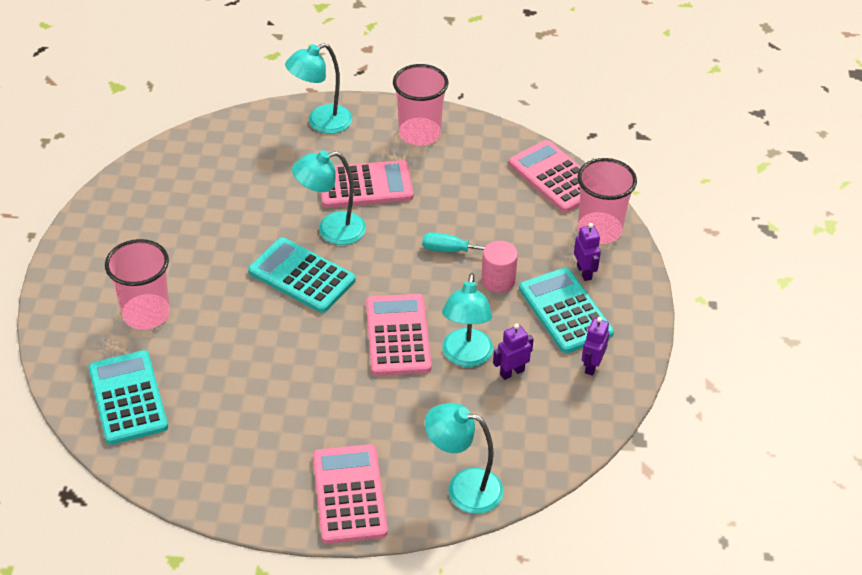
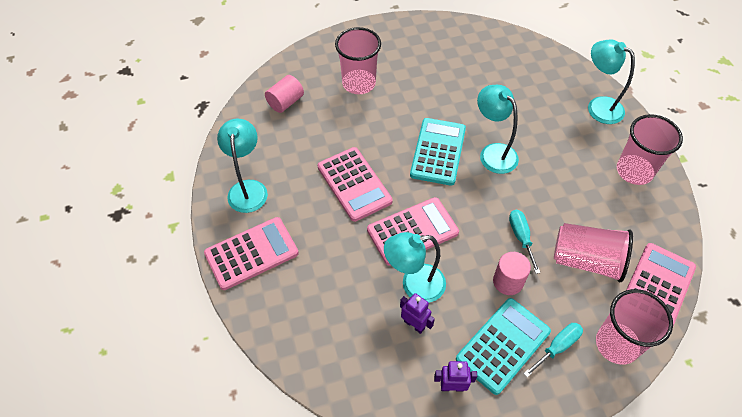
camera: 70 degrees right, 10 degrees up
turquoise calculator [89,350,168,445] -> pink cylinder [265,75,304,113]
pink calculator [321,160,413,208] -> pink calculator moved to [317,147,393,222]
turquoise lamp [425,403,504,514] -> turquoise lamp moved to [217,119,268,213]
purple robot [574,223,601,281] -> turquoise screwdriver [523,323,583,377]
none -> pink cup [554,223,633,283]

